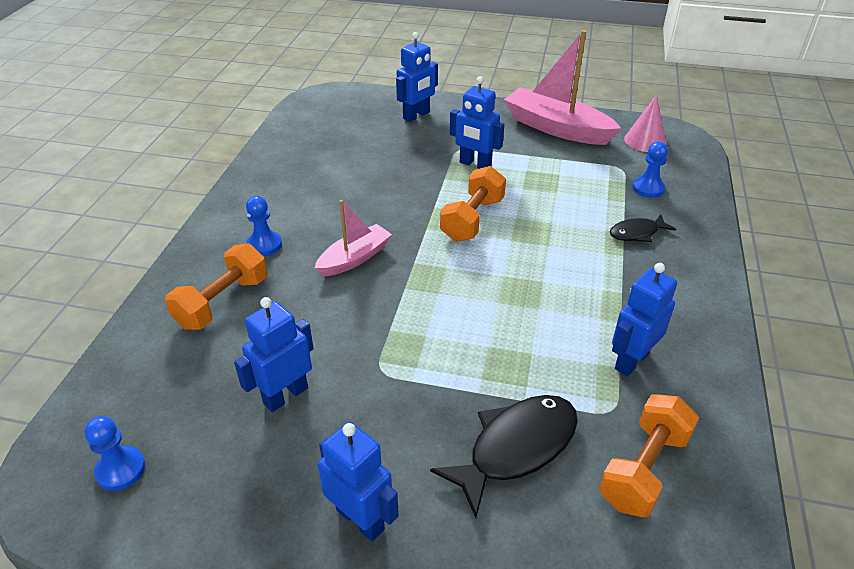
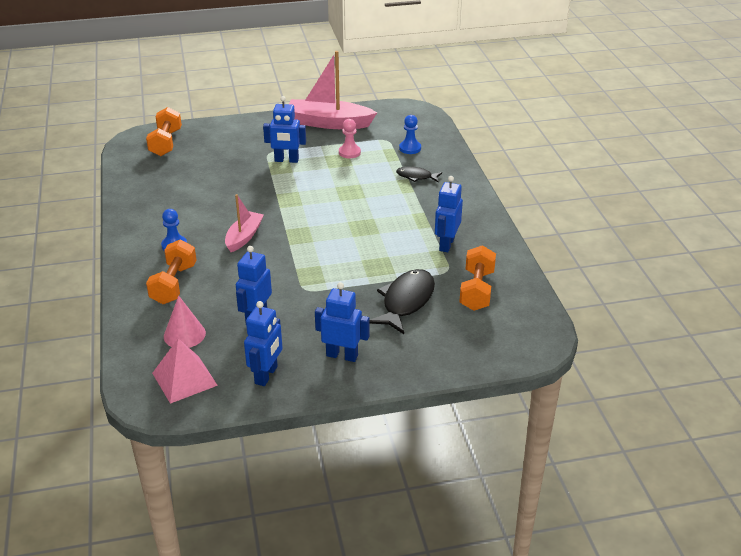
camera: 25 degrees left, 5 degrees down
blue pawn [84,416,145,491] -> pink pyramid [152,338,218,404]
blue robot [396,32,438,122] -> blue robot moved to [244,301,282,386]
orange dumbbell [440,166,506,242] -> orange dumbbell moved to [146,107,182,156]
black fish [610,215,676,242] -> black fish turned 60 degrees clockwise [396,166,442,183]
pink cone [624,95,667,152] -> pink cone moved to [164,296,206,348]
none -> pink pawn [339,119,361,158]

